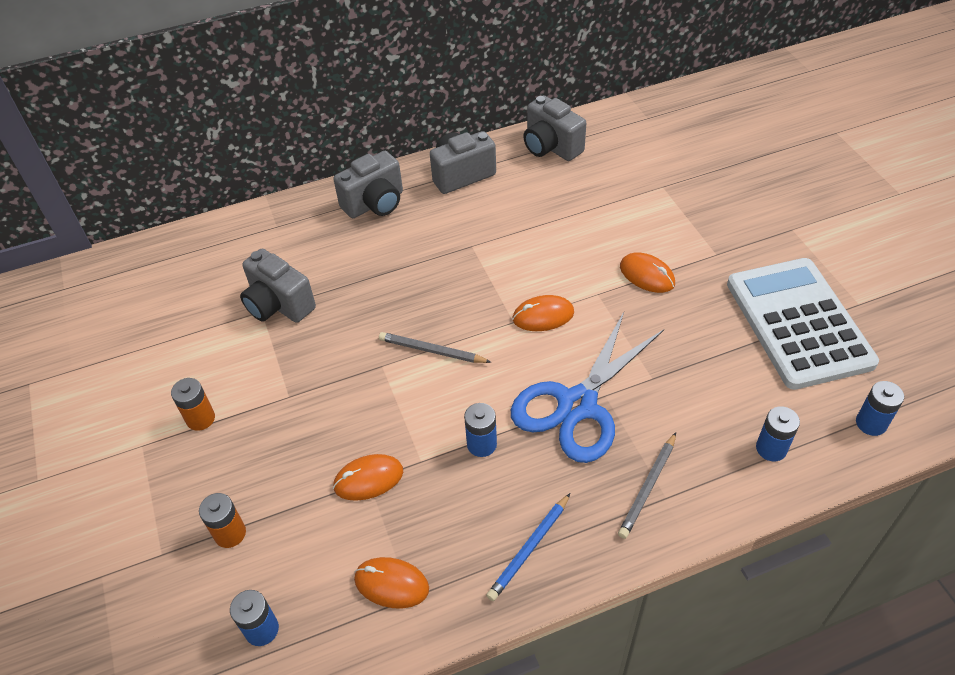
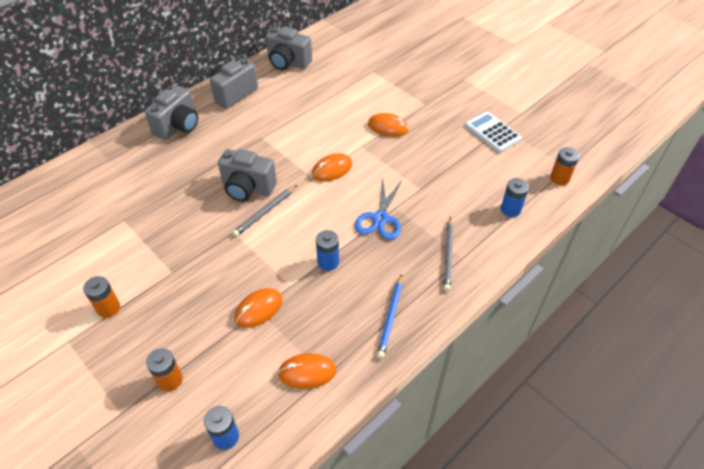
camera: 25 degrees left, 0 degrees up
grey camera [240,249,316,323] -> grey camera moved to [218,149,277,201]
grey pencil [379,332,491,363] -> grey pencil turned 45 degrees counterclockwise [232,185,297,237]
blue scissors [511,312,664,463] -> blue scissors [355,180,402,240], size x0.61
white calculator [727,258,879,390] -> white calculator [465,111,522,152], size x0.52
blue battery [856,381,904,436] -> orange battery [550,147,579,185]

